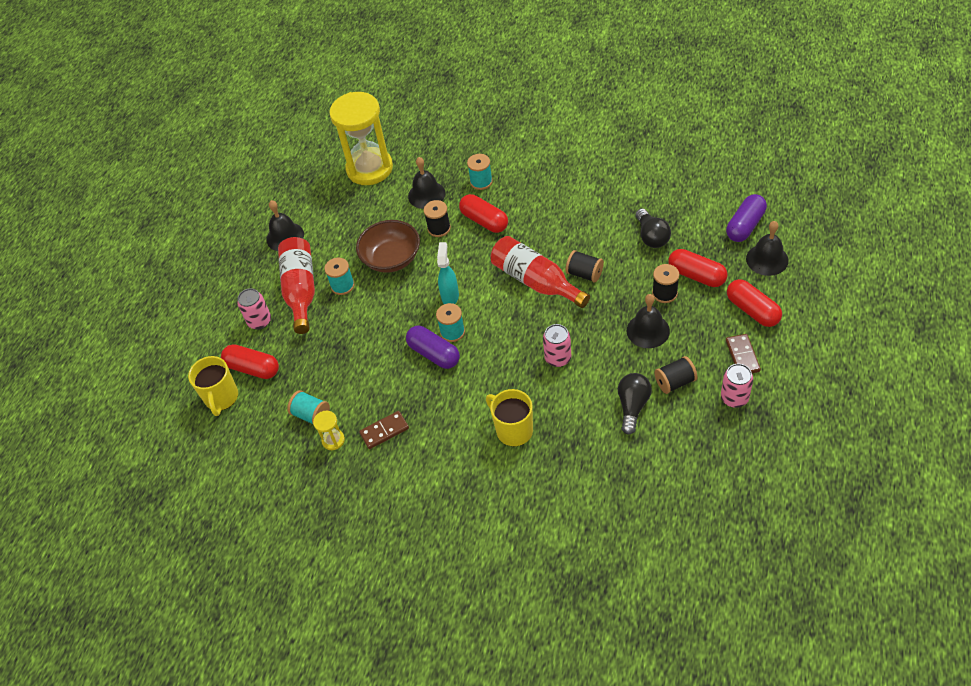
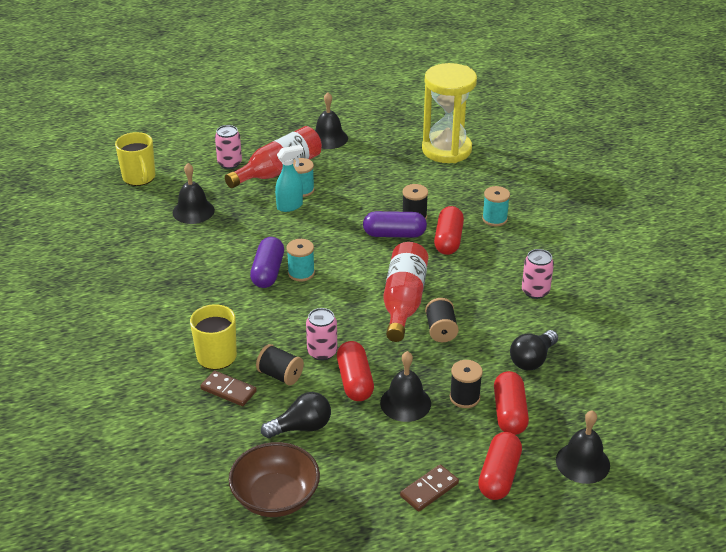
camera: 50 degrees right, 15 degrees down
yellow mug [188,356,238,416] -> yellow mug turned 75 degrees counterclockwise [115,132,155,186]
red capsule [221,344,279,379] -> red capsule moved to [337,341,374,401]
turquoise spool [287,390,330,424] -> none
yellow hourglass [313,411,345,450] -> none
brown bowl [356,220,420,273] -> brown bowl moved to [229,442,320,517]
brown domino [359,411,409,449] -> brown domino moved to [200,371,257,406]
black bell [408,157,446,209] -> black bell moved to [173,163,215,224]
turquoise spray bottle [437,242,459,304] -> turquoise spray bottle moved to [275,145,303,212]
black spool [654,356,697,394] -> black spool moved to [256,344,304,386]
pink can [721,364,753,408] -> pink can moved to [522,249,554,299]
purple capsule [726,194,767,242] -> purple capsule moved to [363,211,427,238]

